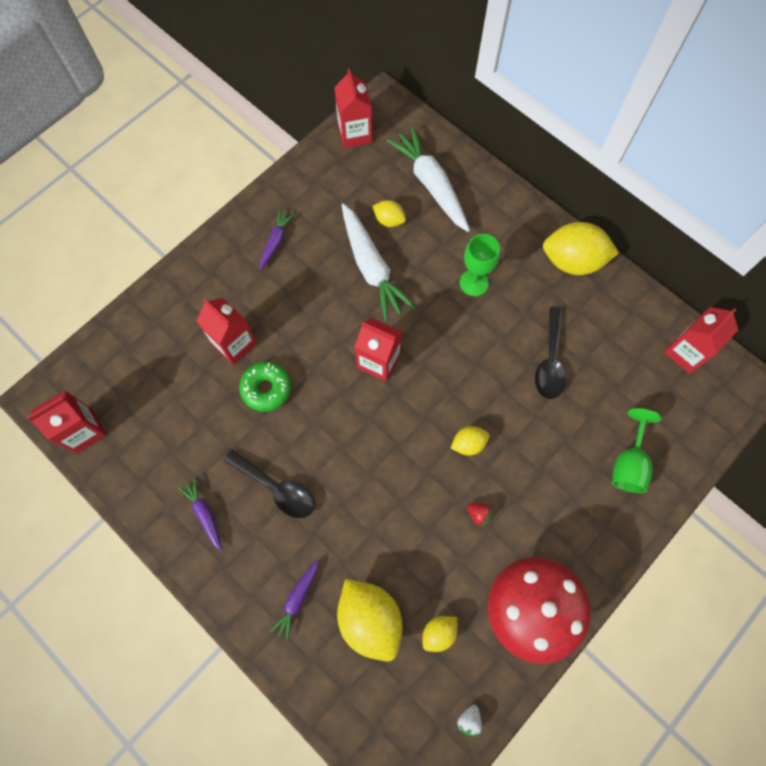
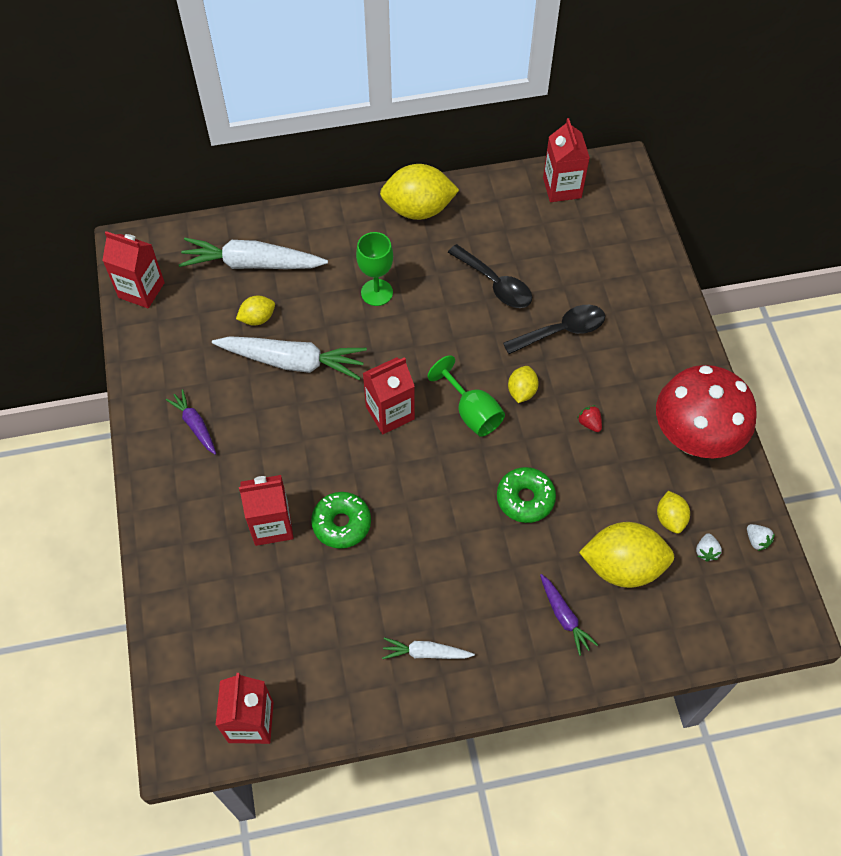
camera: 55 degrees left, 10 degrees down
purple carrot [178,477,222,551] -> white carrot [382,637,475,659]
black spoon [224,449,315,518] -> black spoon moved to [503,305,605,354]
red strawberry [467,503,493,527] -> red strawberry turned 105 degrees counterclockwise [577,405,602,432]
yellow lemon [543,222,619,275] -> yellow lemon turned 45 degrees clockwise [380,164,459,220]
green goblet [612,408,661,493] -> green goblet moved to [428,355,505,437]
none -> green donut [497,467,556,523]
none -> white strawberry [696,533,722,562]

